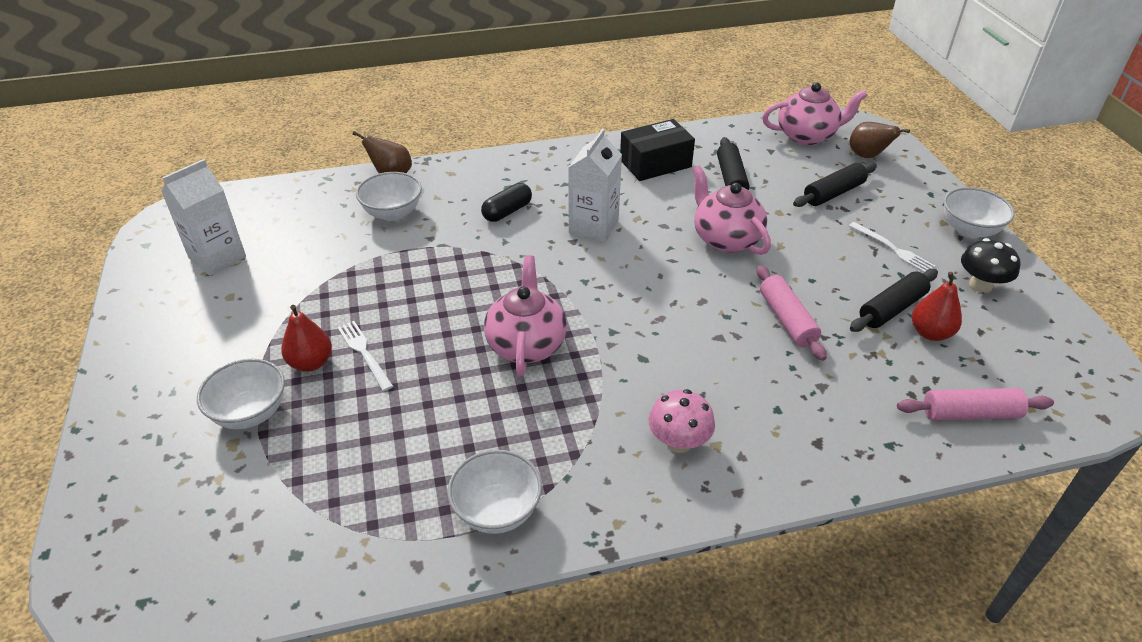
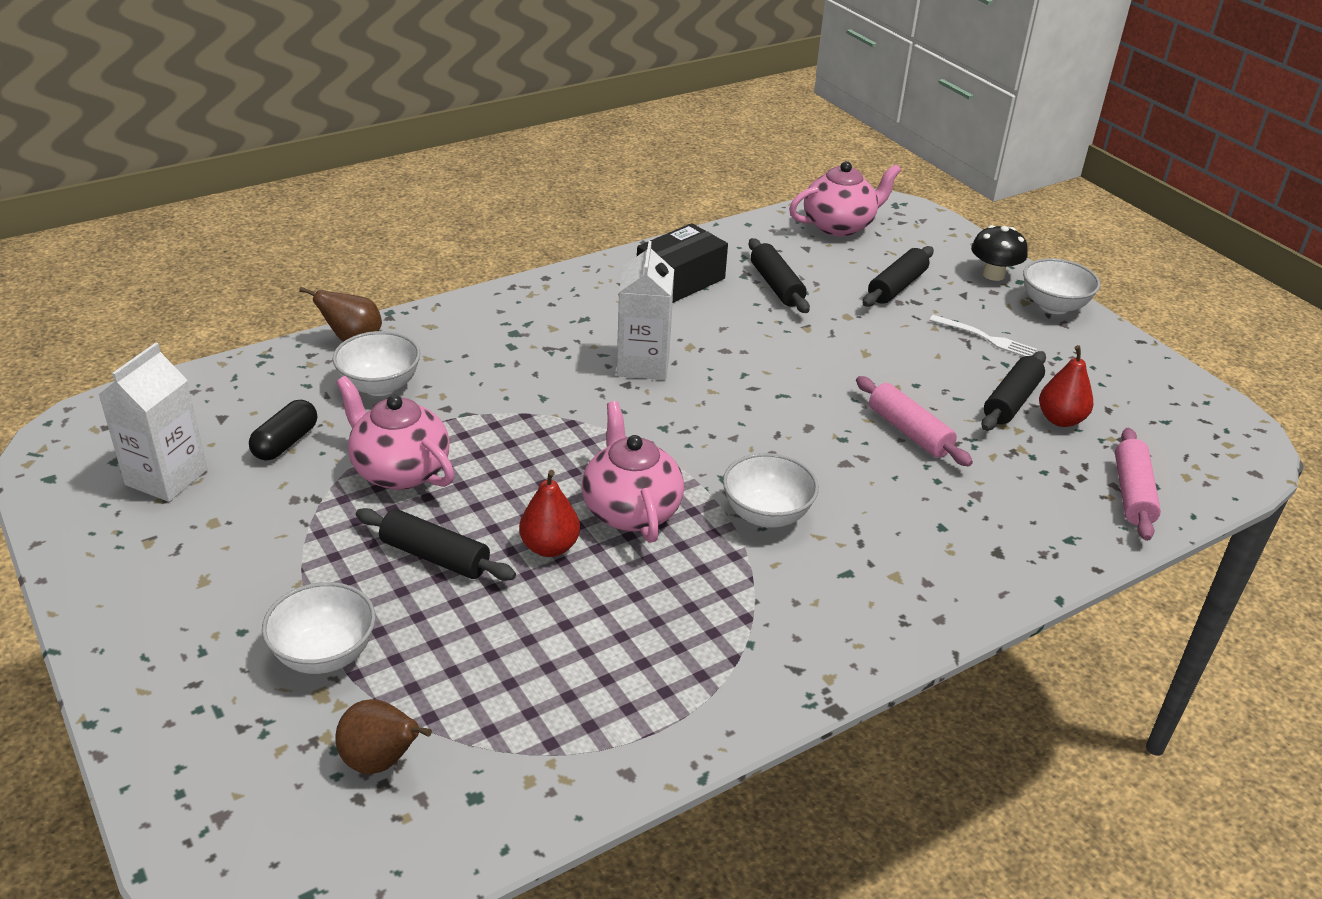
camera: 20 degrees left, 5 degrees down
red pear [281,305,332,372] -> red pear moved to [519,470,580,557]
white fork [337,321,393,391] -> black rolling pin [356,508,516,581]
white bowl [448,450,542,534] -> white bowl moved to [723,453,819,528]
black capsule [481,183,532,222] -> black capsule moved to [249,400,317,461]
pink mushroom [648,389,715,453] -> none
pink teapot [692,165,771,255] -> pink teapot moved to [336,376,454,490]
brown pear [850,122,910,158] -> brown pear moved to [335,699,432,774]
pink rolling pin [897,388,1054,421] -> pink rolling pin turned 60 degrees counterclockwise [1115,428,1161,541]
black mushroom [961,238,1020,293] -> black mushroom moved to [971,225,1028,281]

